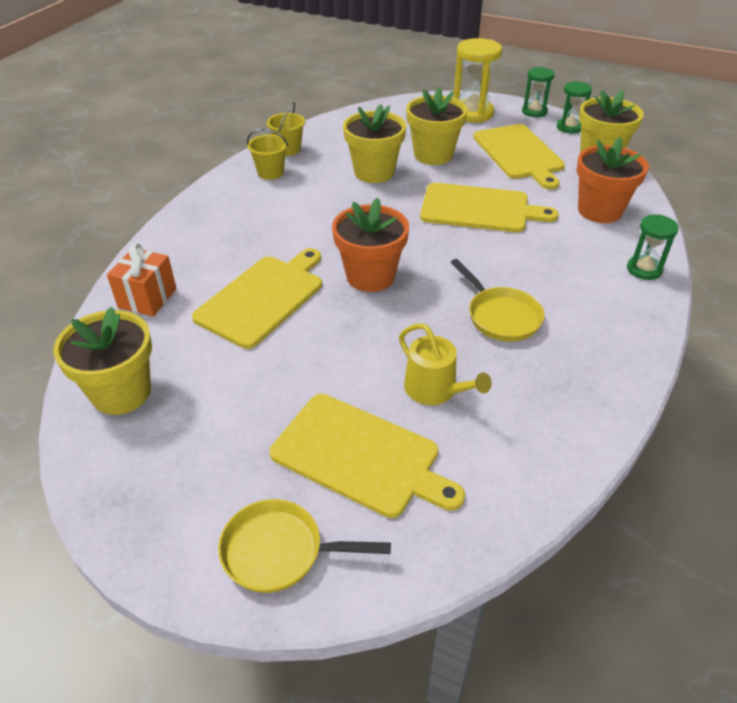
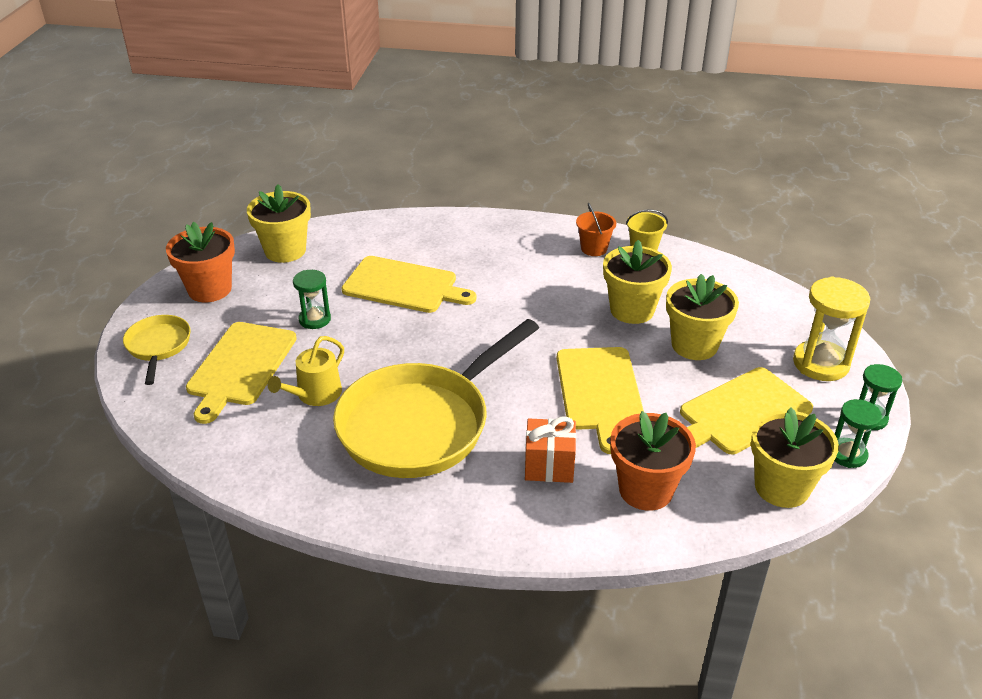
camera: 75 degrees right, 5 degrees down
orange gift [107,243,177,316] -> orange gift moved to [525,417,576,483]
yellow bucket [247,129,288,180] -> orange bucket [576,202,616,256]
orange flower pot [332,198,409,292] -> orange flower pot moved to [166,222,235,302]
yellow pan [451,259,545,342] -> yellow pan [333,319,539,478], size x2.09
green hourglass [627,214,679,280] -> green hourglass moved to [293,270,331,329]

